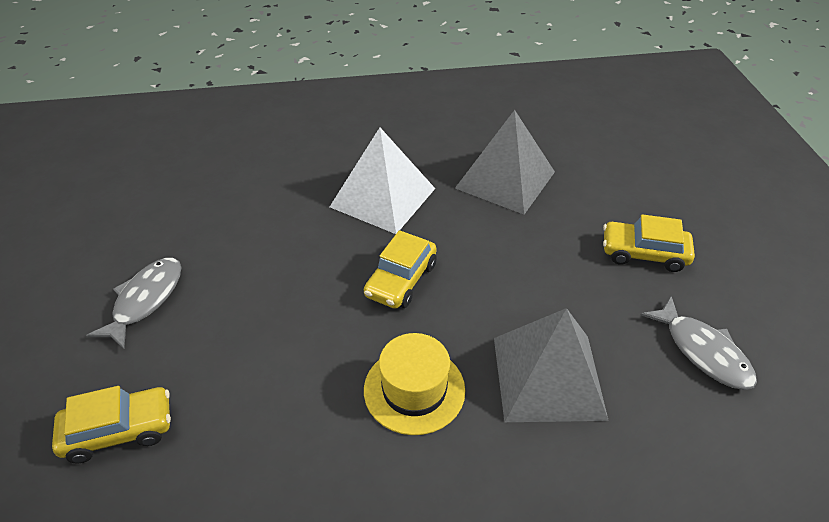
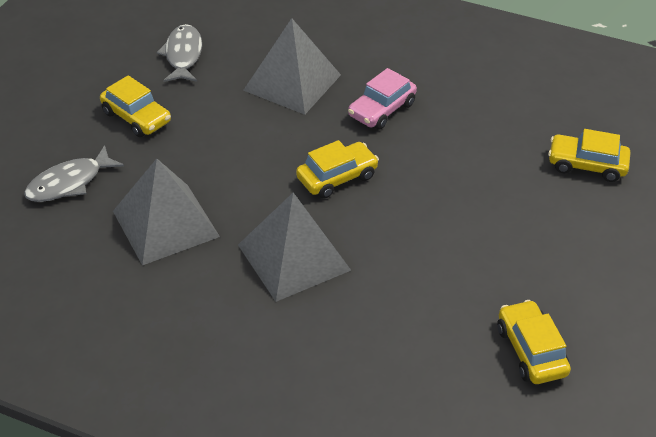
camera: 150 degrees left, 0 degrees up
grey fish [86,258,181,349] -> grey fish moved to [24,145,124,202]
white pyramid [330,128,435,234] -> grey pyramid [238,193,351,302]
yellow hat [364,333,465,435] -> pink car [348,68,417,130]
none -> yellow car [497,300,571,384]

